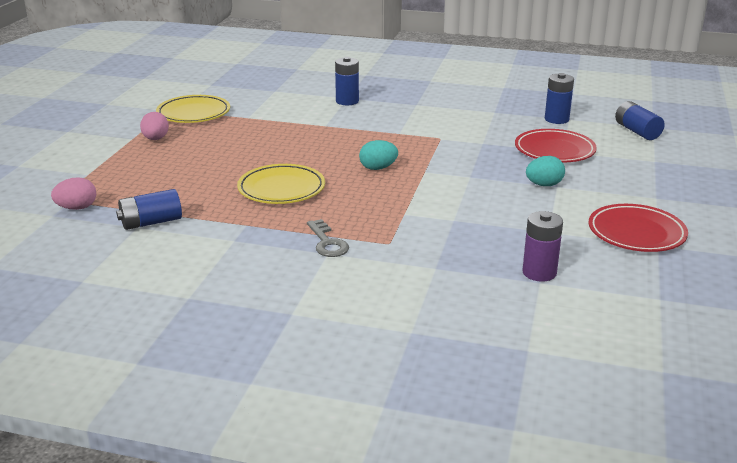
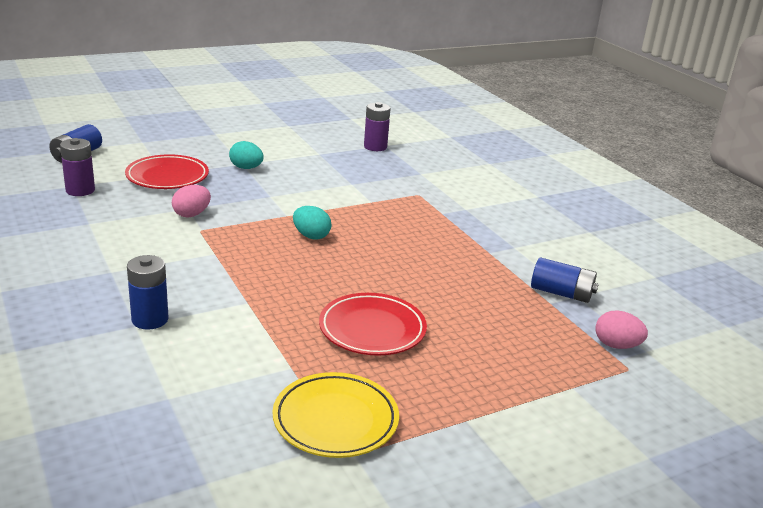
camera: 135 degrees left, 0 degrees up
pink egg [140,112,169,140] -> pink egg moved to [172,185,211,217]
yellow plate [237,164,325,204] -> none
grey key [307,219,349,257] -> none
blue battery [545,73,574,124] -> purple battery [60,138,95,196]
red plate [589,204,688,252] -> red plate moved to [319,293,427,356]

